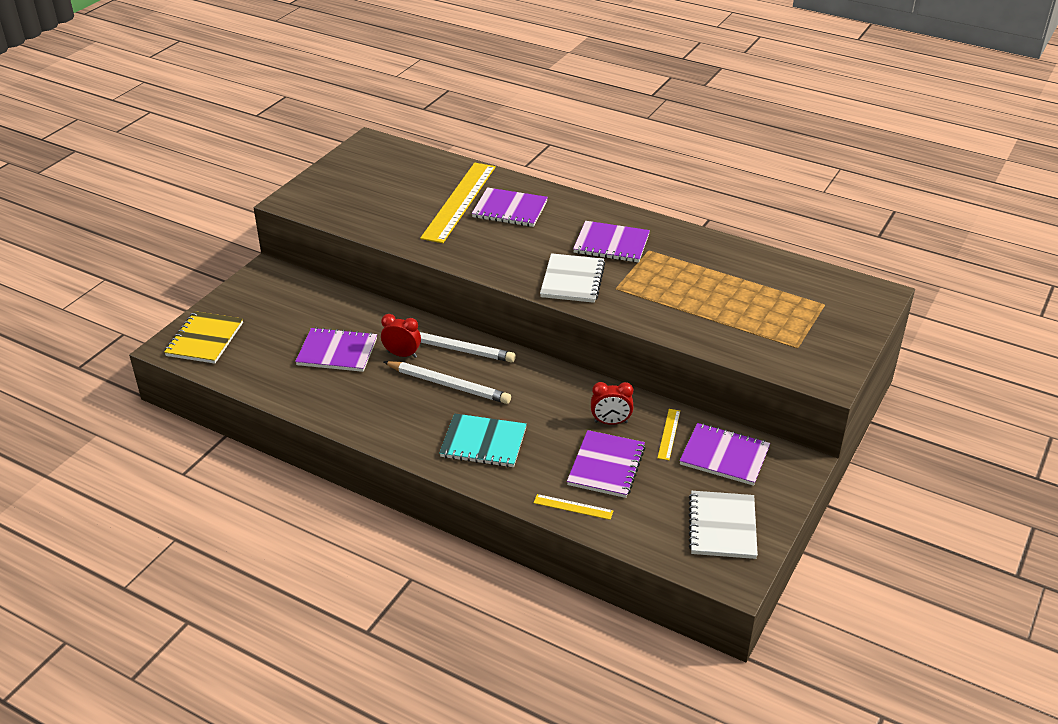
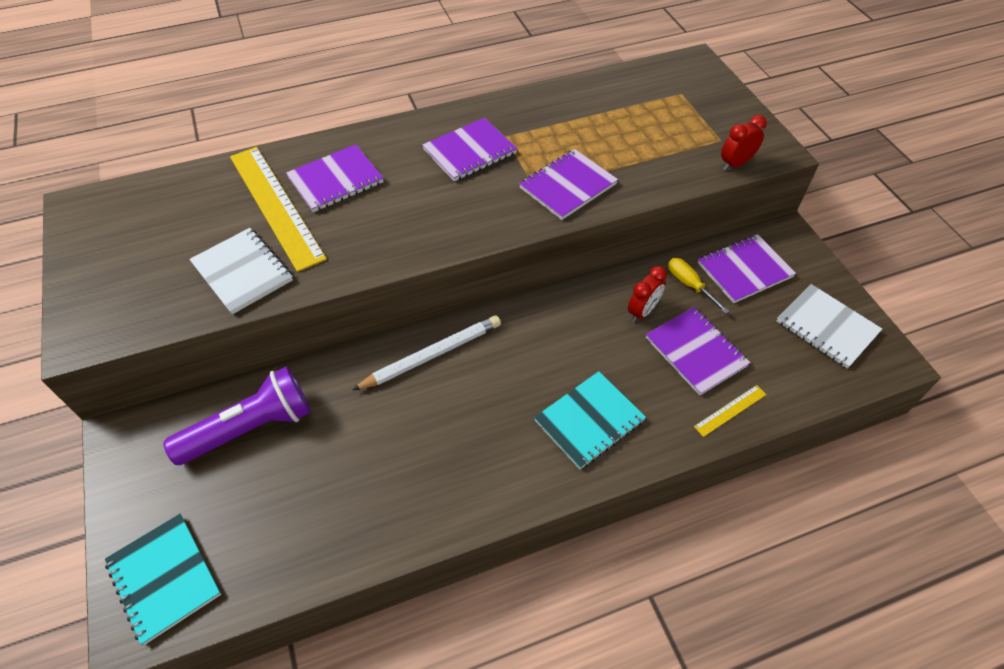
camera: 50 degrees left, 15 degrees up
yellow notebook [164,311,243,364] -> turquoise notebook [105,514,221,645]
purple notebook [295,327,377,372] -> purple notebook moved to [519,149,618,220]
red clock [381,314,421,358] -> red clock moved to [721,115,767,170]
white pencil [383,361,511,404] -> none
white notebook [540,253,605,303] -> white notebook moved to [189,228,293,314]
yellow ruler [657,409,680,460] -> yellow screwdriver [668,258,730,314]
none -> purple flashlight [163,366,311,465]

